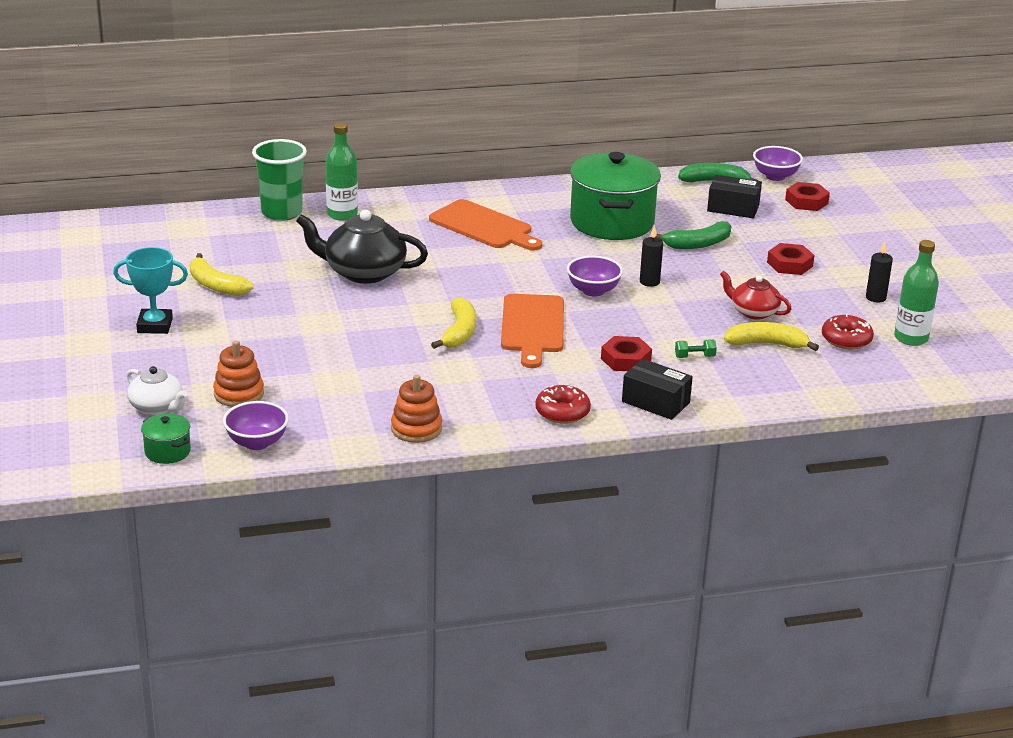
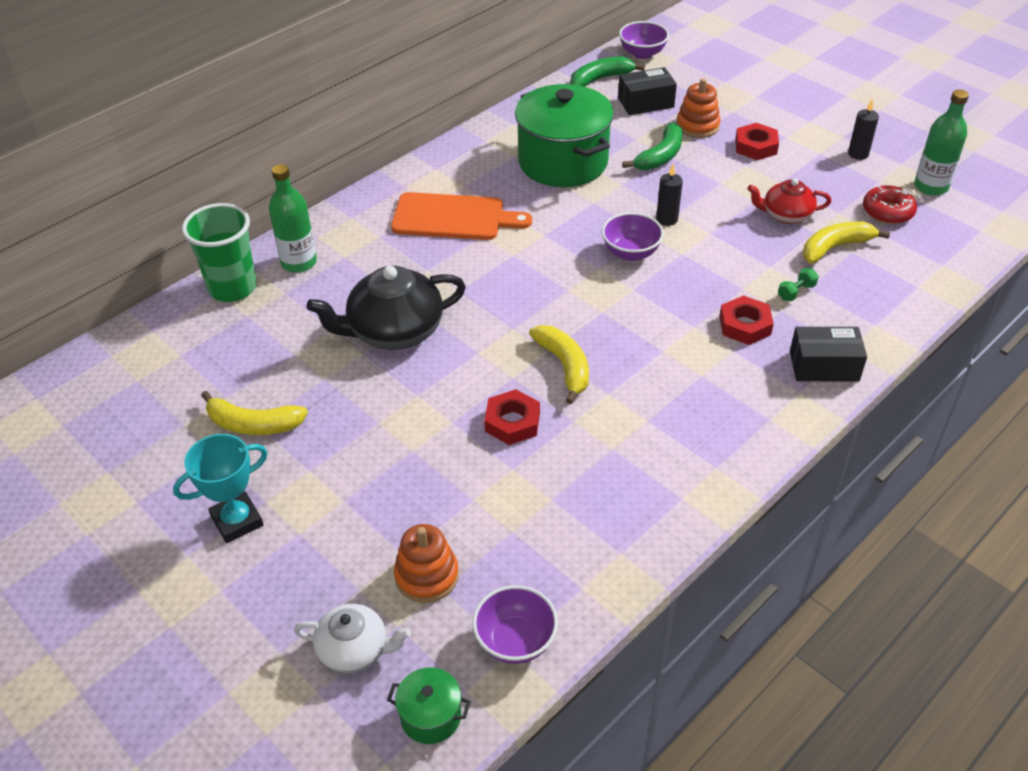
camera: 30 degrees left, 15 degrees up
orange stacking toy [391,374,442,443] -> orange stacking toy moved to [676,78,720,138]
orange cutting board [501,294,564,368] -> none
red donut [535,385,591,424] -> none
red nut [785,182,830,211] -> red nut moved to [484,389,540,445]

